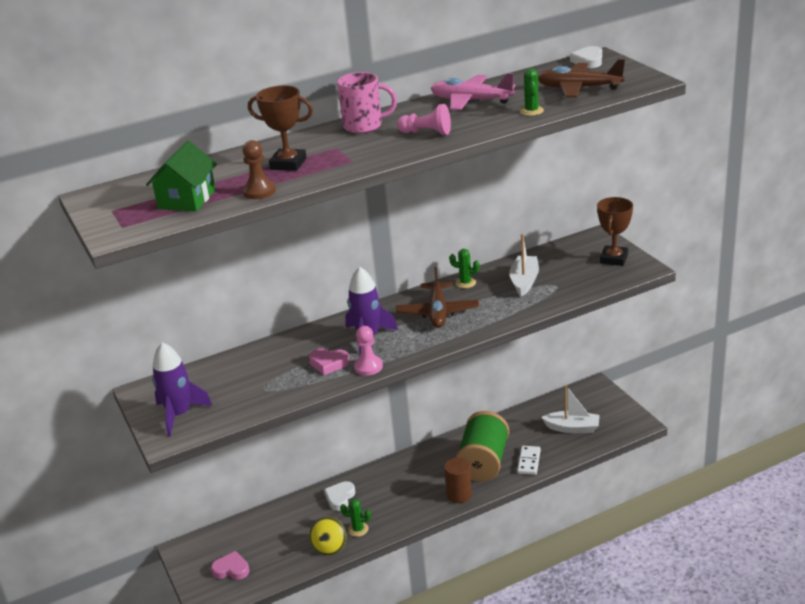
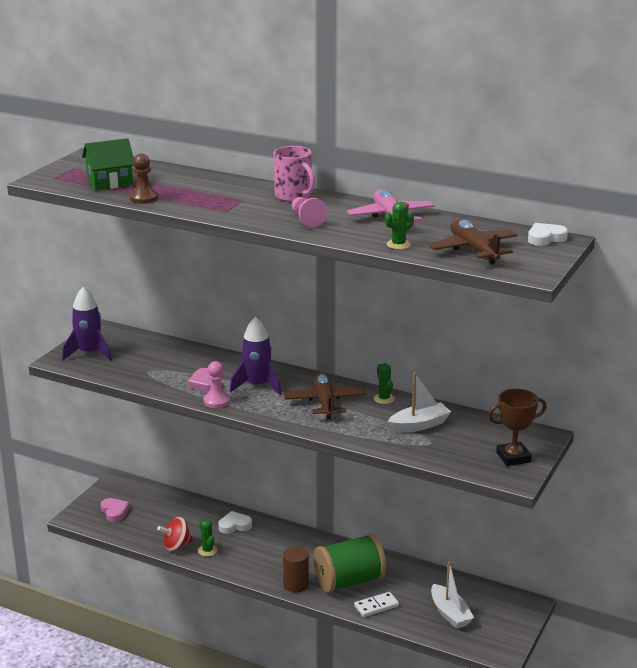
camera: 50 degrees right, 5 degrees down
brown trophy [248,85,313,171] -> none
yellow spinning top [310,516,347,555] -> red spinning top [157,517,193,551]
brown plane [396,267,479,328] -> brown plane turned 120 degrees clockwise [284,373,366,419]

